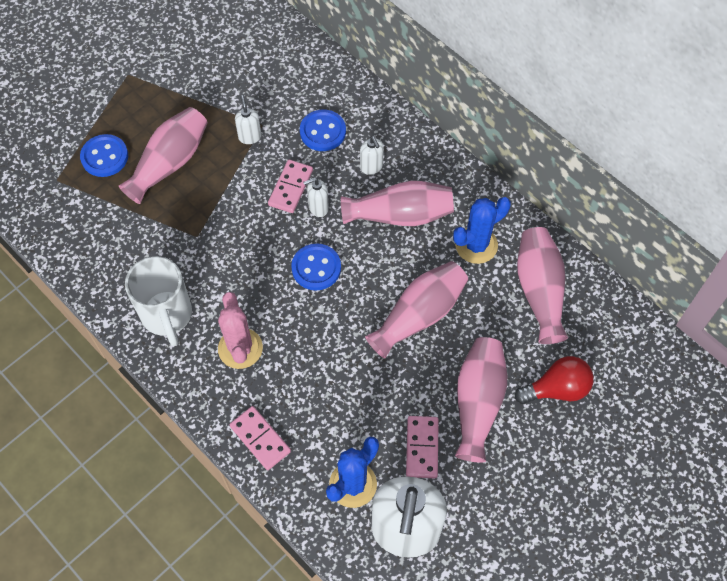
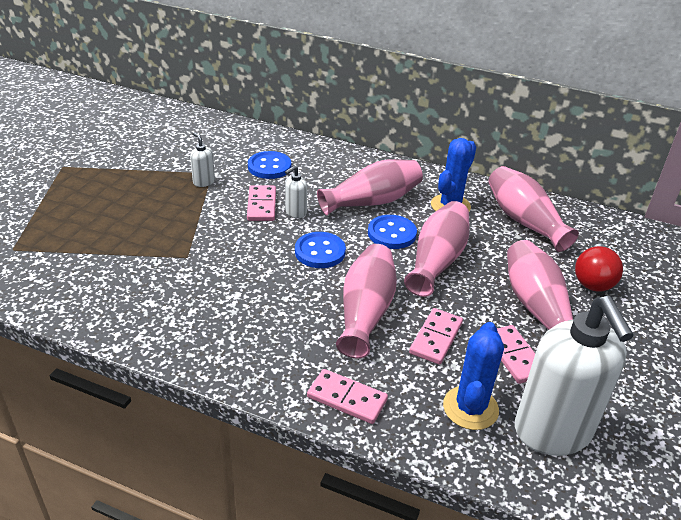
camera: 25 degrees left, 25 degrees down
blue button [80,134,128,177] -> blue button moved to [368,215,417,249]
pink vase [119,107,208,204] -> pink vase moved to [336,244,397,358]
white mug [125,256,192,346] -> none
pink cactus [218,292,263,369] -> none
white soap dispenser [360,136,384,175] -> none
red light bulb [515,356,594,404] -> red light bulb turned 150 degrees clockwise [575,244,623,292]
none -> pink domino [409,308,463,365]

